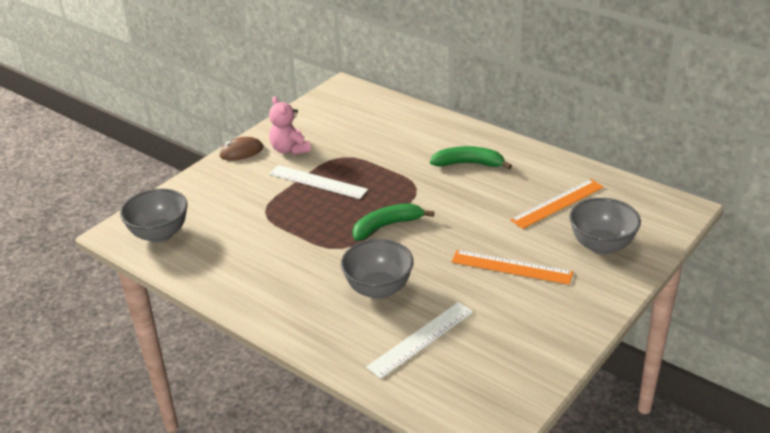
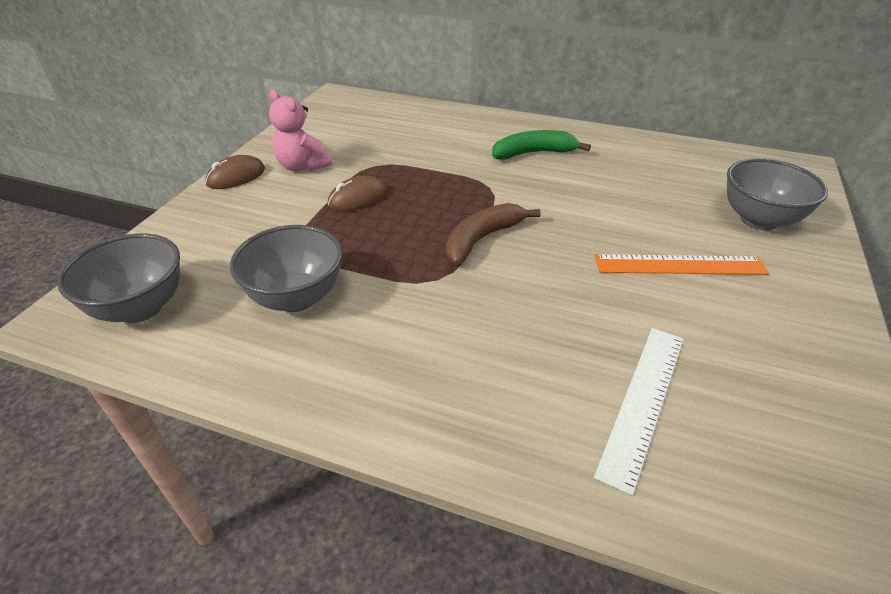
camera: 20 degrees left, 5 degrees up
white ruler [269,165,368,199] -> brown mouse [327,176,387,211]
grey bowl [341,239,414,299] -> grey bowl moved to [230,225,342,312]
green banana [352,203,434,241] -> brown banana [446,203,541,265]
orange ruler [510,179,604,229] -> none

